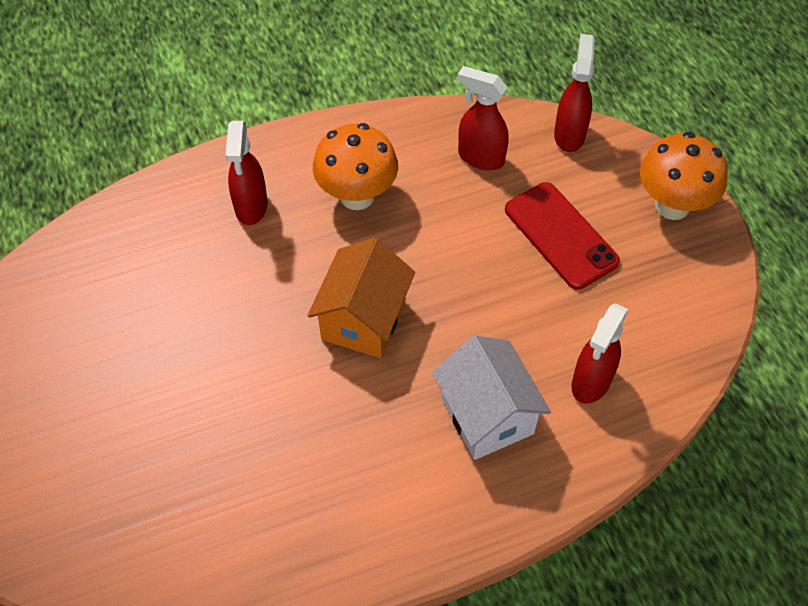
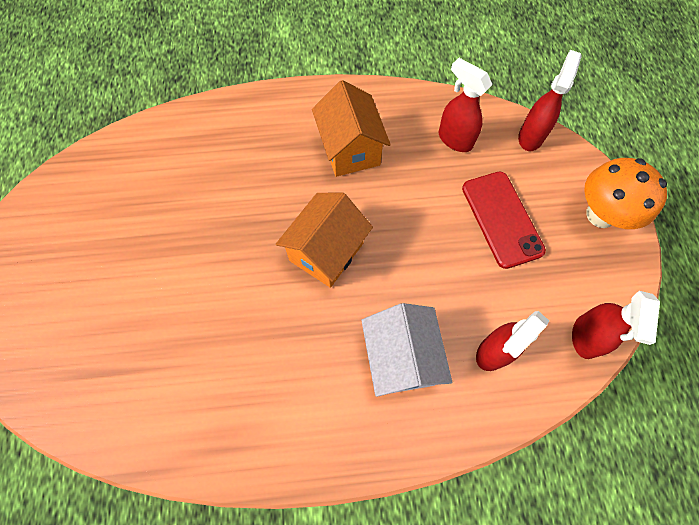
camera: 15 degrees right, 10 degrees up
red spray bottle [225,121,268,225] -> red spray bottle moved to [572,291,660,359]
orange mushroom [313,123,398,210] -> orange house [312,80,391,177]

